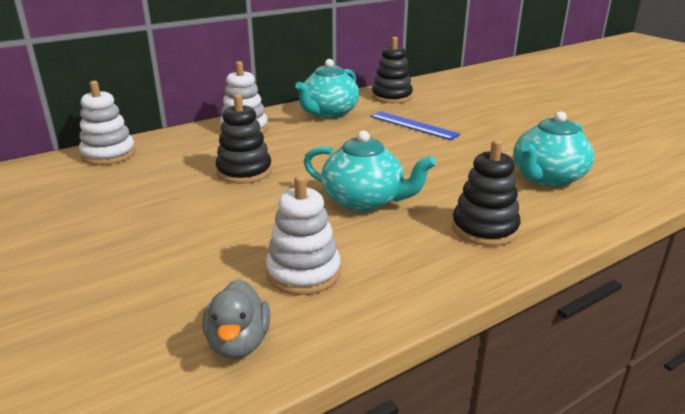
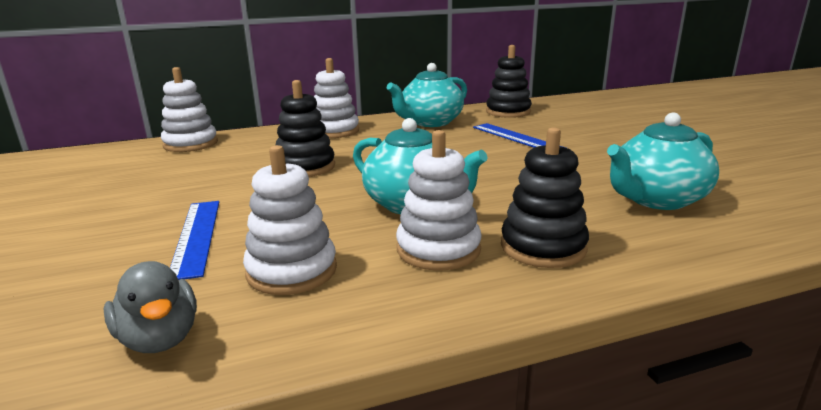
camera: 15 degrees right, 5 degrees down
grey duck [202,279,270,359] -> grey duck turned 45 degrees counterclockwise [104,261,197,353]
none -> blue ruler [170,201,219,280]
none -> white stacking toy [396,130,482,271]

